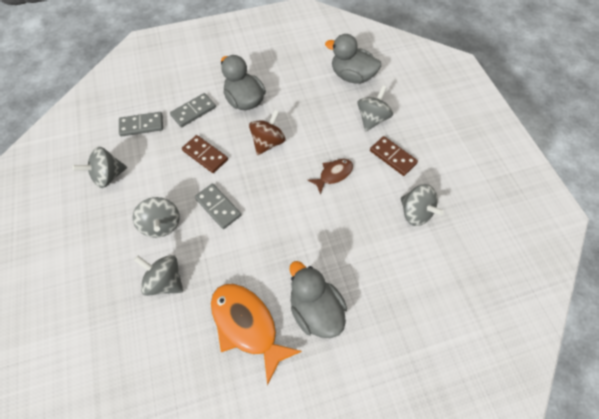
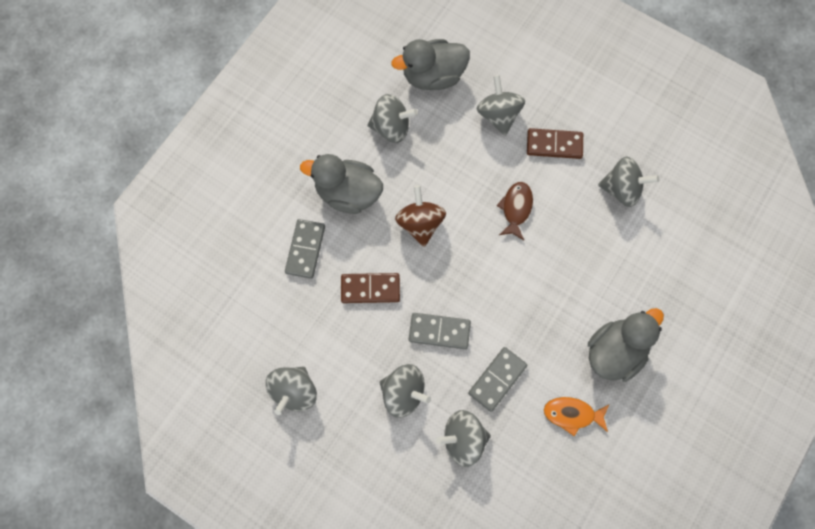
camera: 40 degrees left, 10 degrees up
grey domino [119,112,163,136] -> grey domino moved to [468,347,528,412]
orange fish [211,284,302,385] -> orange fish [544,397,609,437], size x0.56
grey duck [290,261,347,338] -> grey duck turned 120 degrees clockwise [588,308,664,382]
none -> grey spinning top [367,94,418,143]

